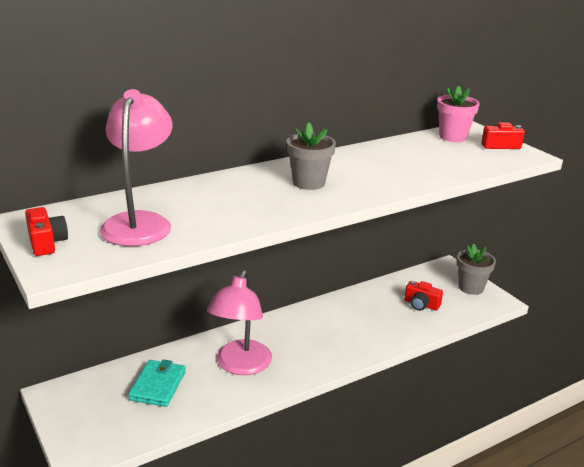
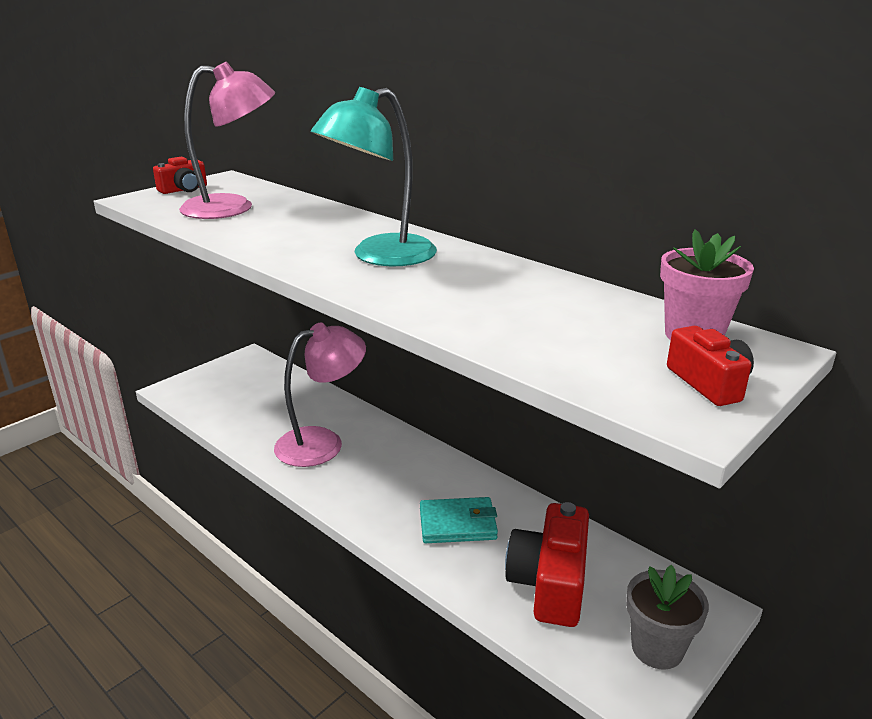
camera: 75 degrees right, 0 degrees up
turquoise wallet [128,359,186,407] -> turquoise wallet moved to [420,497,498,543]
pink lamp [207,270,272,375] -> pink lamp turned 150 degrees clockwise [274,323,366,467]
grey flower pot [286,122,336,190] -> turquoise lamp [311,87,437,266]
red camera [404,281,443,311] -> red camera [505,502,589,627], size x1.80

